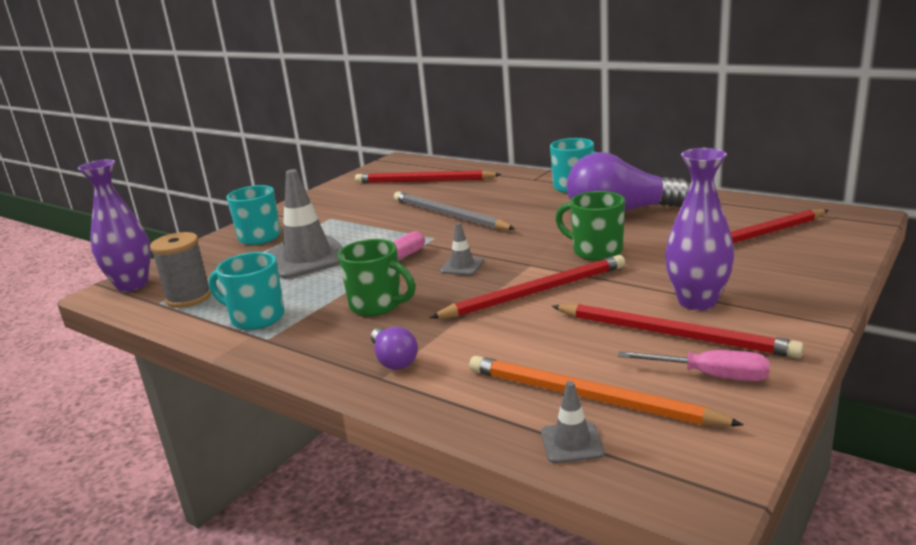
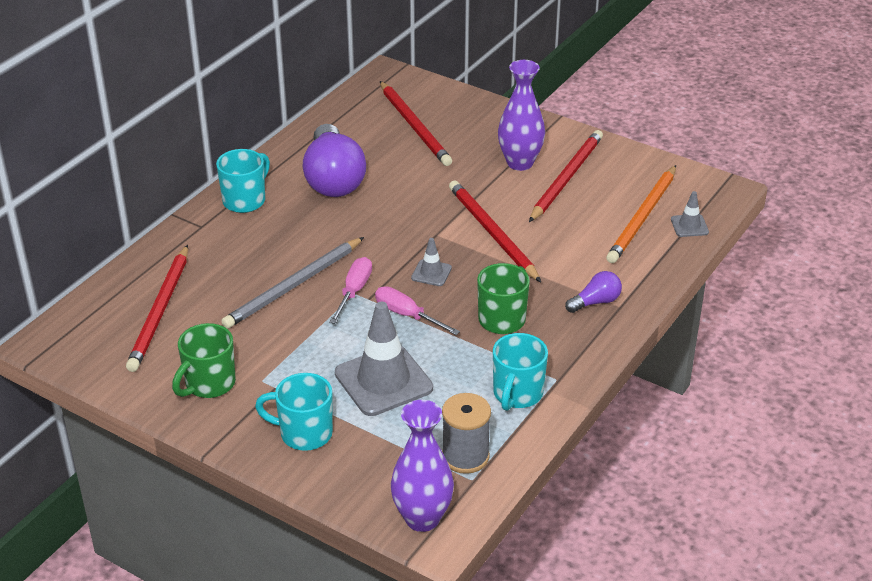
camera: 95 degrees left, 15 degrees up
green mug [555,191,625,261] -> green mug moved to [172,323,236,398]
pink screwdriver [618,350,770,381] -> pink screwdriver moved to [329,257,372,324]

